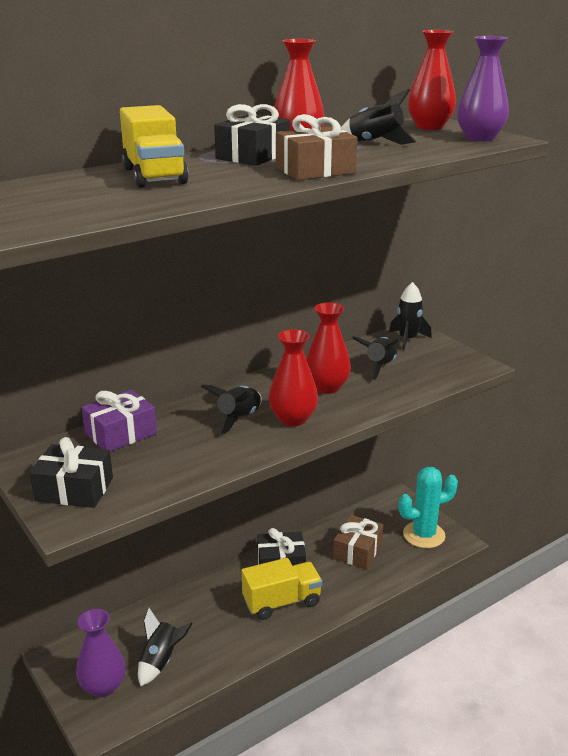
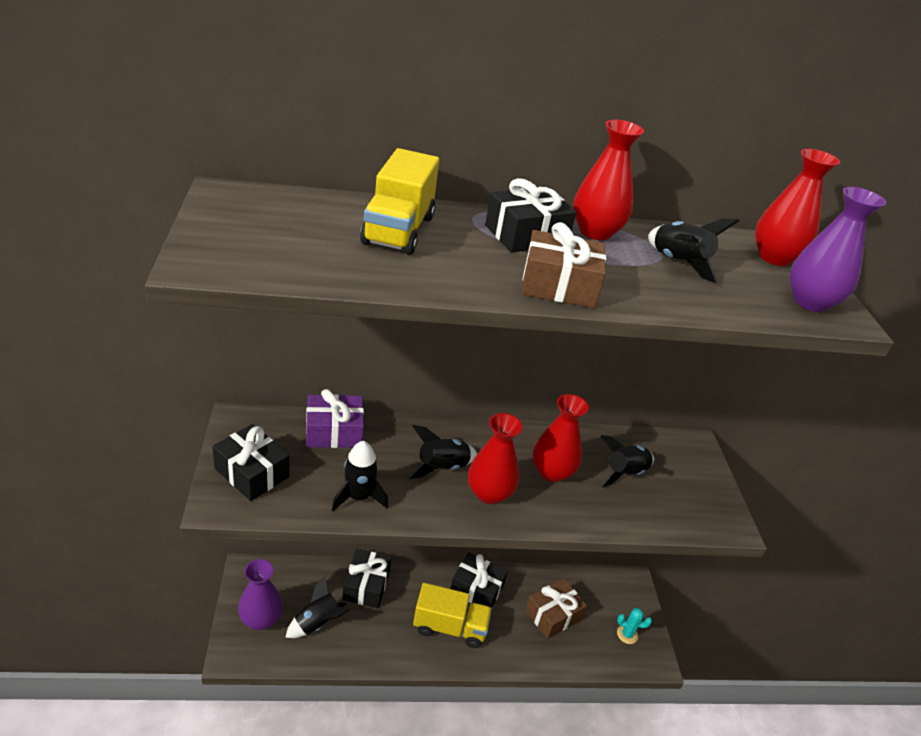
camera: 25 degrees right, 10 degrees up
black rocket [389,282,432,350] -> black rocket moved to [332,441,388,511]
turquoise cactus [399,467,458,548] -> turquoise cactus [617,608,652,644], size x0.49
none -> black gift [342,549,391,608]

